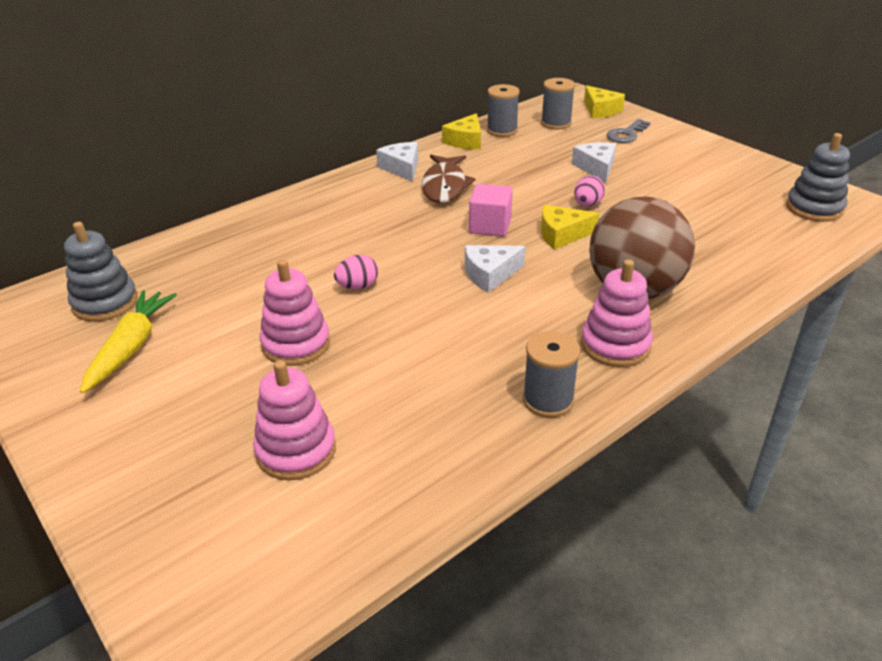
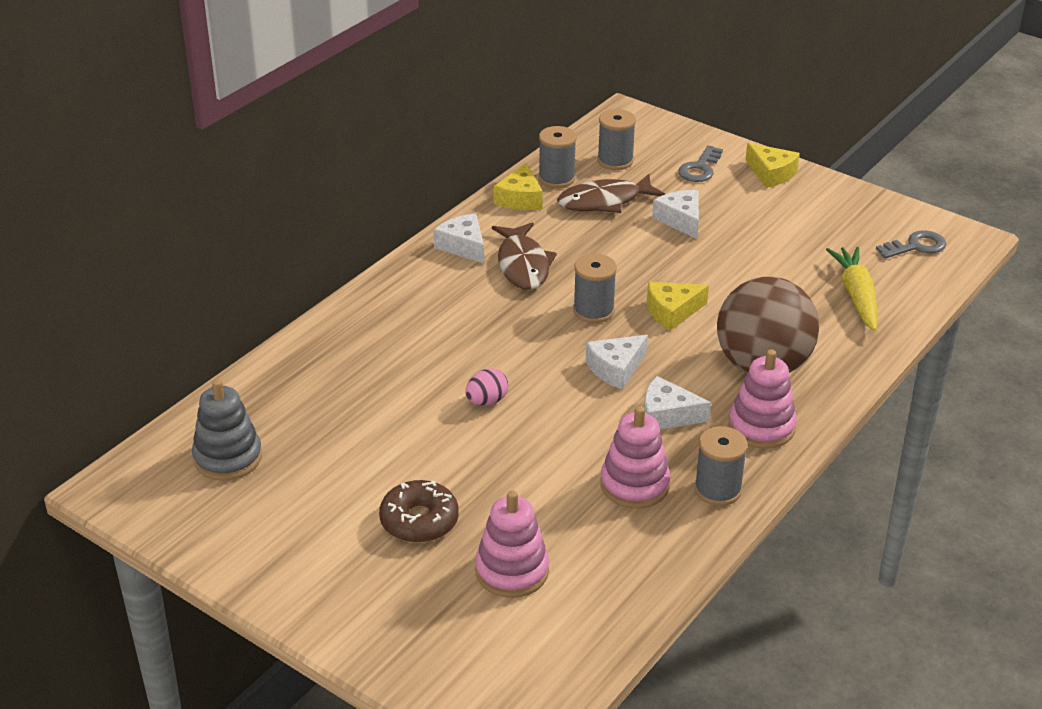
camera: 15 degrees left, 0 degrees up
yellow carrot [80,290,177,393] -> yellow carrot moved to [826,247,877,331]
pink stacking toy [260,259,330,366] -> pink stacking toy moved to [600,406,670,508]
pink cube [469,184,513,237] -> grey spool [573,254,617,323]
pink egg [574,175,605,207] -> none
yellow cheese [584,85,625,118] -> yellow cheese moved to [746,143,800,188]
grey stacking toy [786,133,850,222] -> grey key [876,230,946,259]
none -> brown donut [379,480,459,543]
none -> brown fish [557,174,665,213]
none -> white cheese [644,376,711,430]

